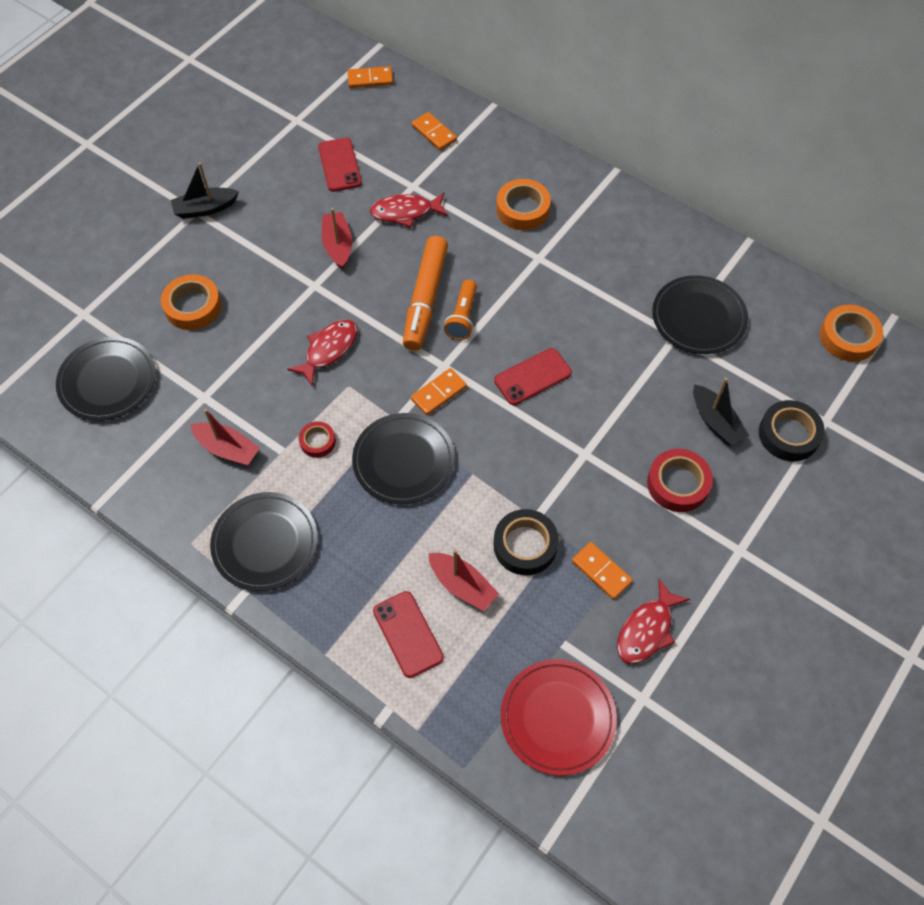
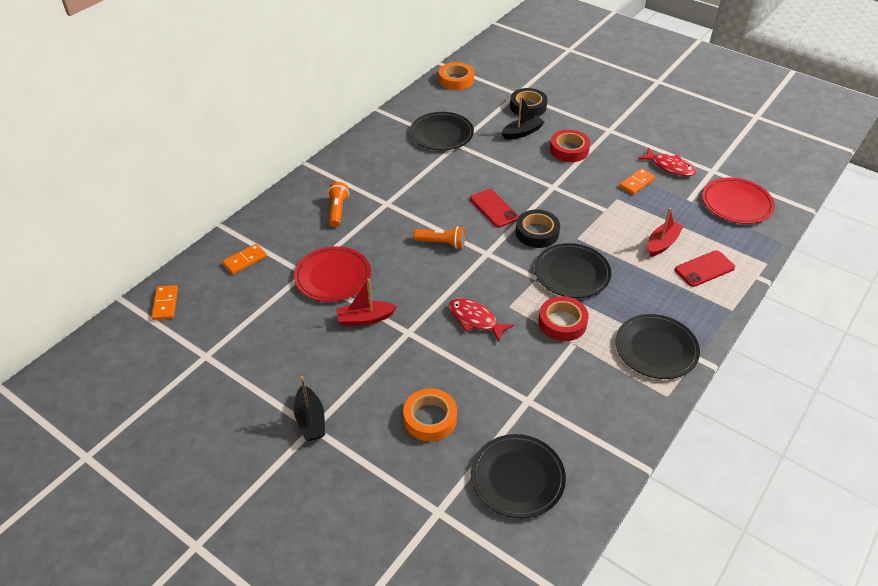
camera: 90 degrees left, 15 degrees down
red boat [190,409,260,466] -> none
red tape [299,421,336,458] -> red tape [539,296,589,341], size x1.70
red phone [318,138,362,192] -> none
red fish [370,192,448,227] -> red plate [294,246,371,302]
orange marker [403,236,448,351] -> none
orange domino [411,368,467,415] -> none
black tape [494,509,559,575] -> black tape moved to [516,210,560,248]
orange tape [496,179,551,230] -> orange flashlight [328,182,349,227]

